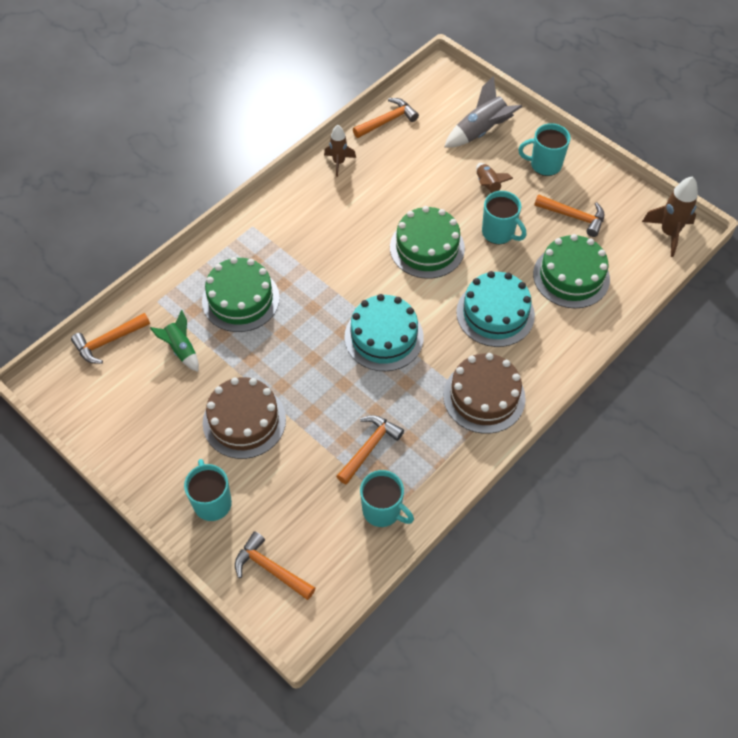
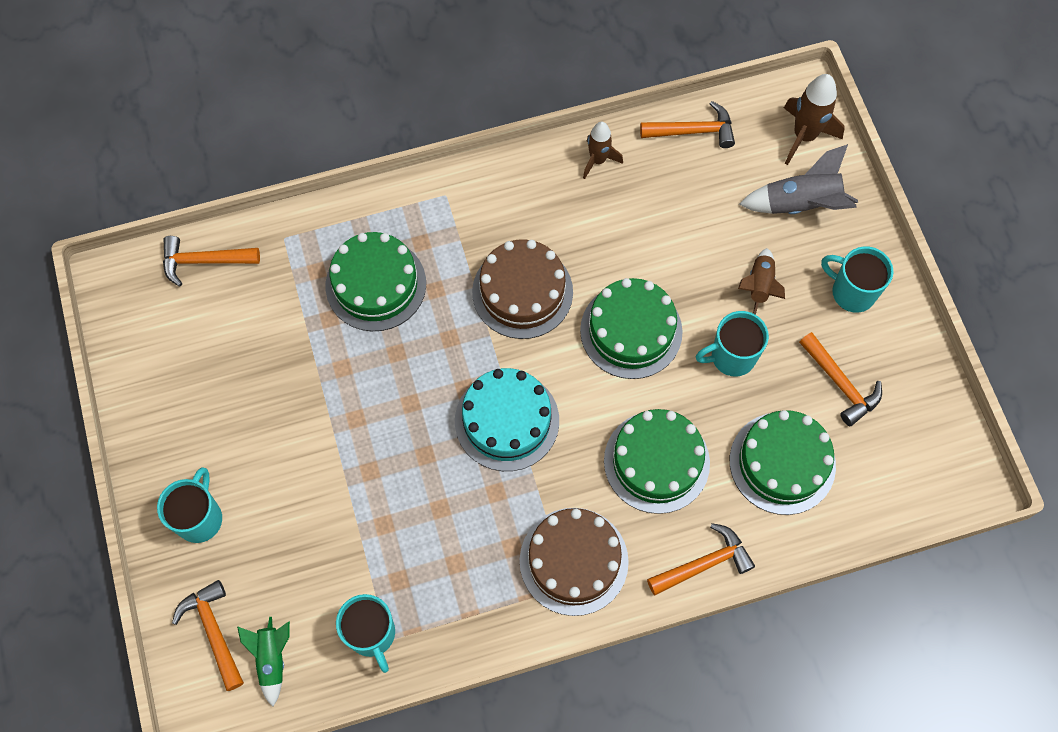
camera: 30 degrees right, 10 degrees up
green rocket [150,310,199,372] -> green rocket moved to [237,617,290,707]
brown cake [203,377,286,459] -> brown cake moved to [472,239,573,339]
orange hammer [336,415,404,485] -> orange hammer moved to [647,523,755,595]
turquoise cake [456,271,535,347] -> green cake [604,409,710,514]
turquoise mug [482,191,526,244] -> turquoise mug turned 90 degrees clockwise [696,311,769,377]
brown rocket [642,176,698,257] -> brown rocket moved to [784,74,844,165]

